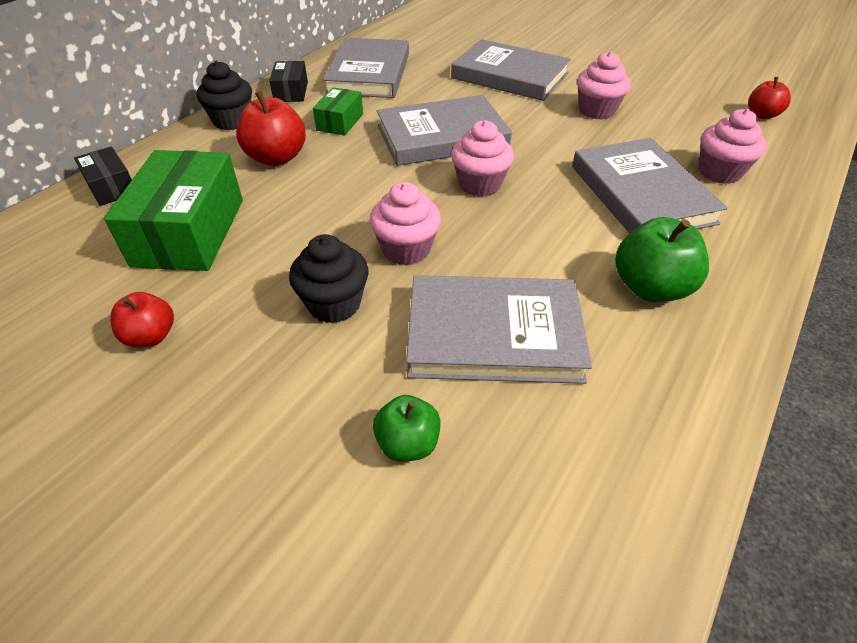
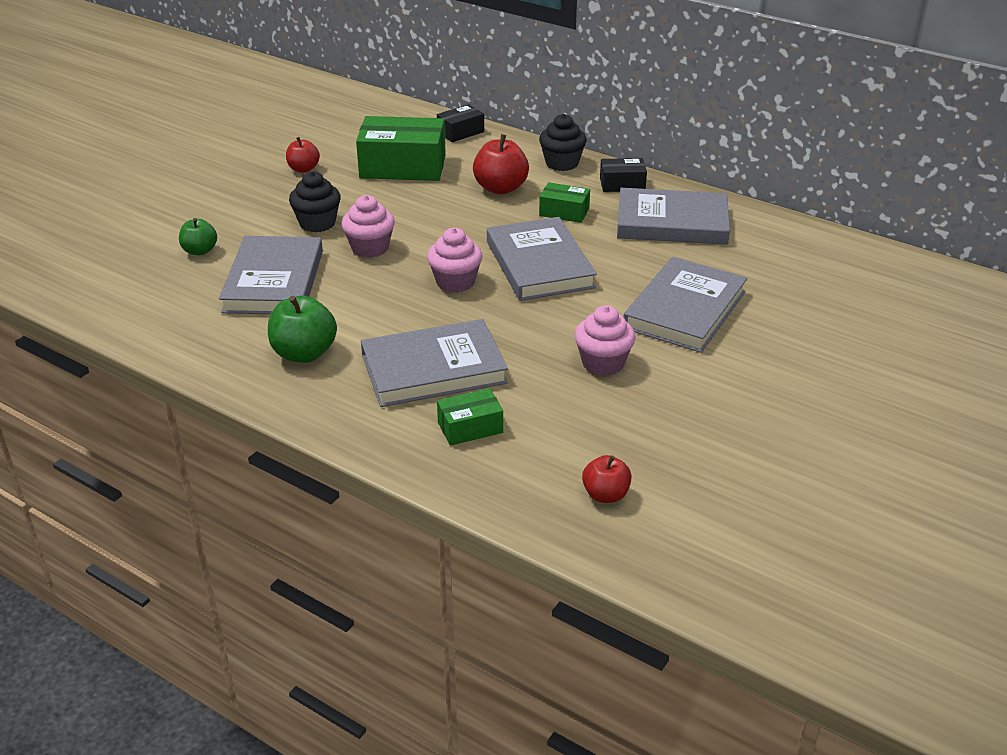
camera: 90 degrees right, 10 degrees down
pink cupcake [699,109,766,184] -> green box [437,388,503,446]

